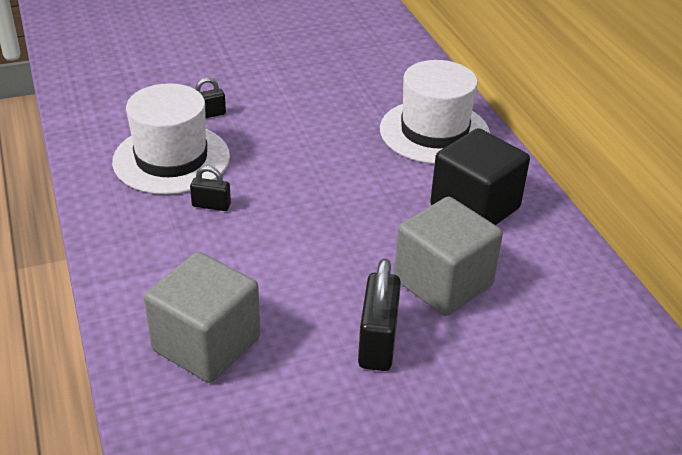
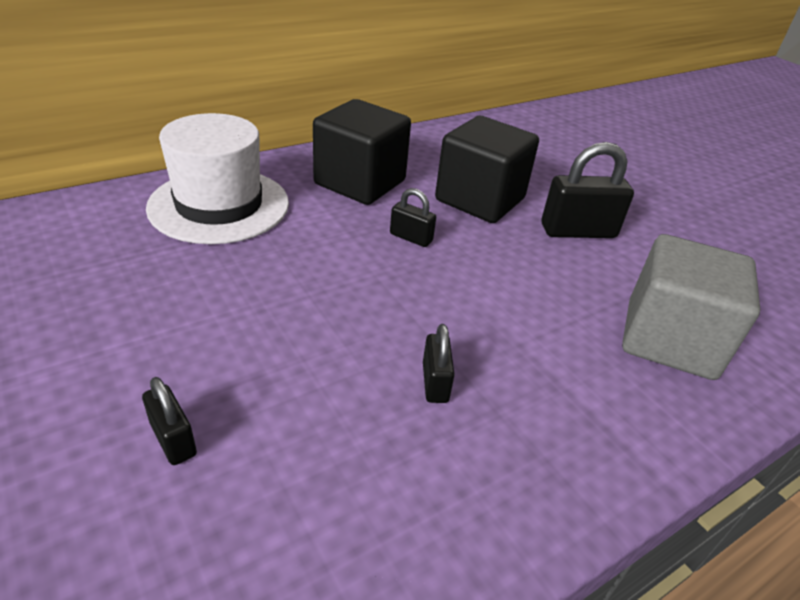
camera: 105 degrees left, 0 degrees up
white hat [112,83,230,195] -> none
grey cube [394,197,503,316] -> black cube [435,116,539,223]
none -> black padlock [390,188,436,247]

